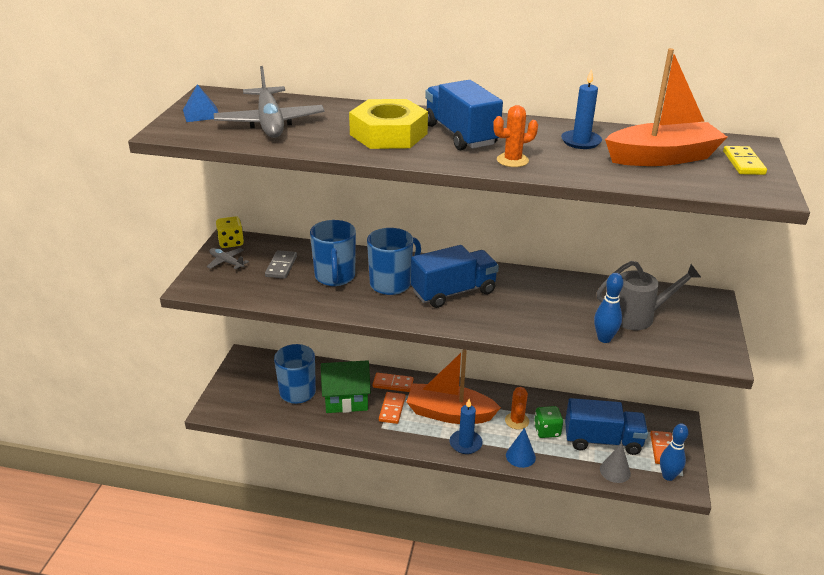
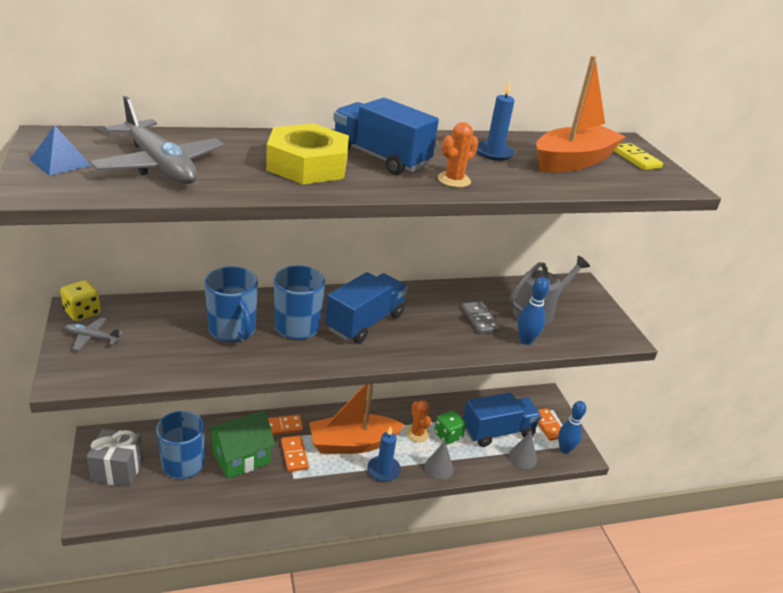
camera: 30 degrees left, 0 degrees up
grey domino [265,250,297,279] -> grey domino moved to [462,301,500,334]
blue cone [506,428,536,468] -> grey cone [424,441,454,480]
none -> grey gift [86,429,144,487]

